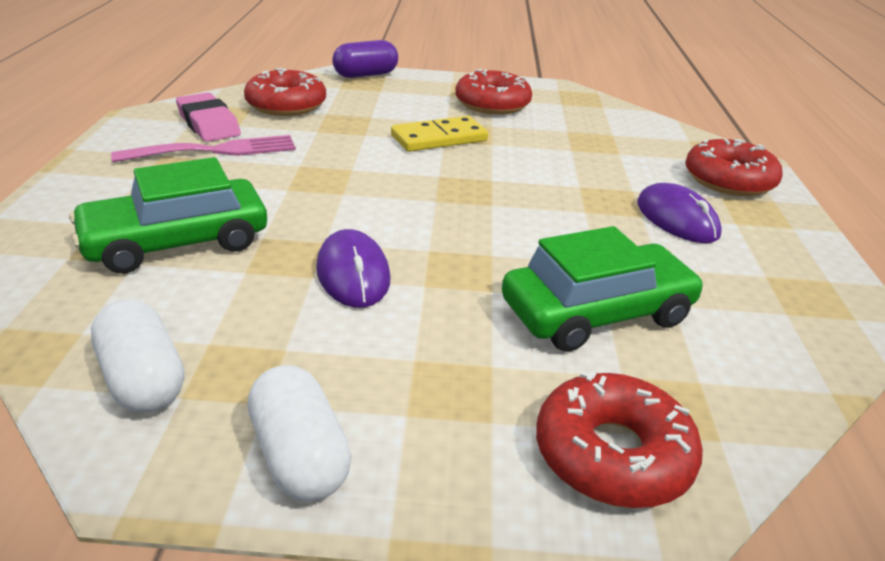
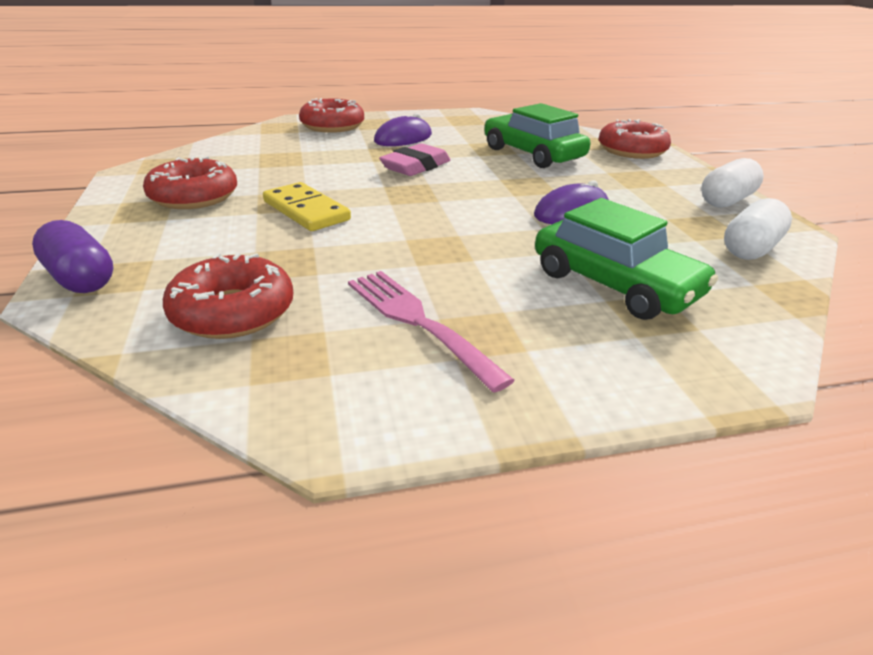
camera: 105 degrees left, 0 degrees up
pink eraser [176,93,241,142] -> pink eraser moved to [379,143,451,176]

